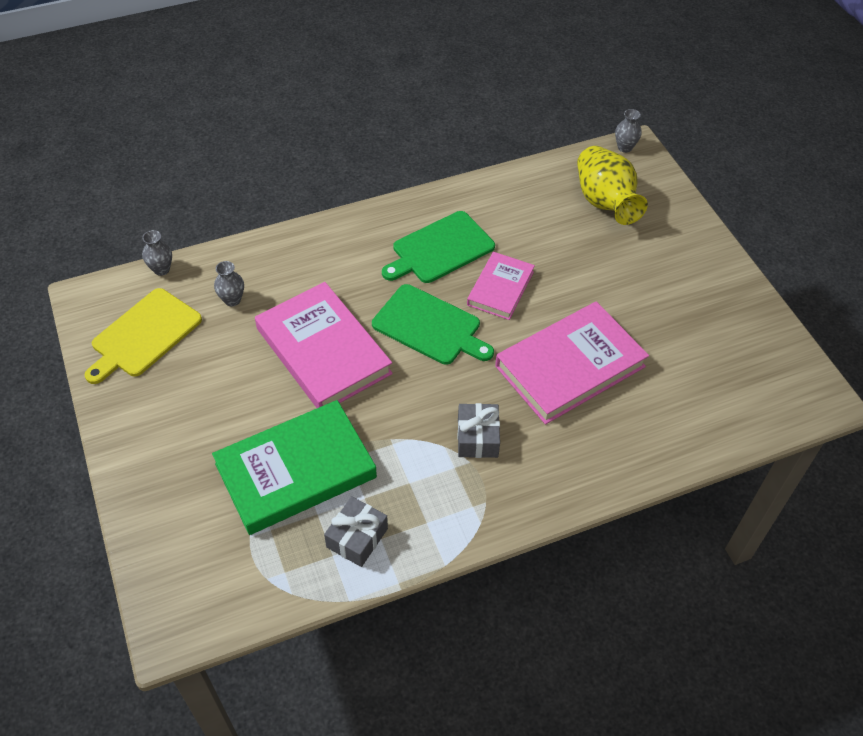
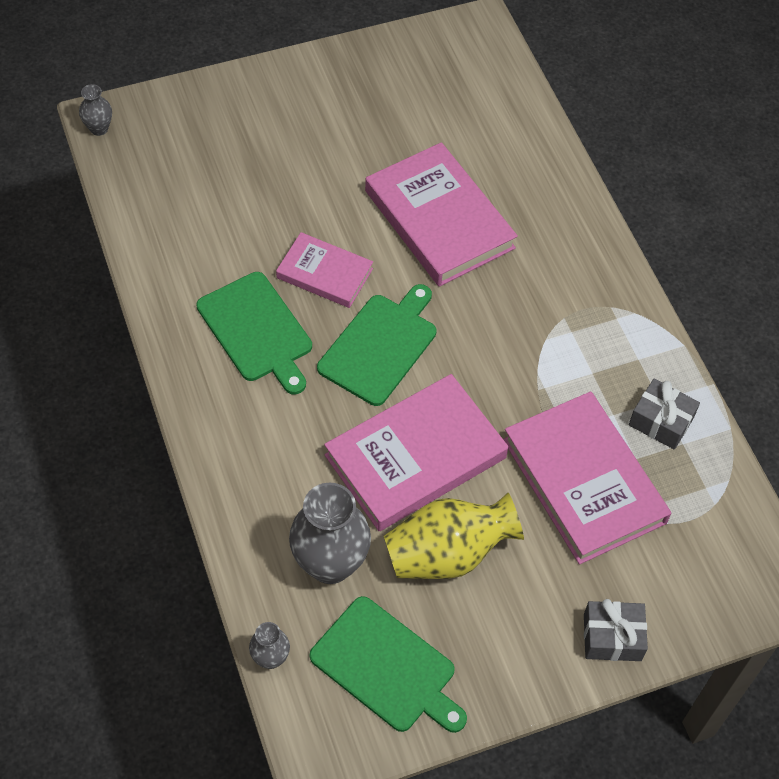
camera: 90 degrees left, 5 degrees up
yellow cutting board [84,288,202,384] -> green cutting board [310,596,467,733]
green book [212,400,377,535] -> pink book [503,392,671,565]
grey vase [214,261,244,307] -> grey vase [289,482,371,584], size x2.04
grey gift [458,403,500,458] -> grey gift moved to [584,599,648,661]
yellow vase [577,146,648,225] -> yellow vase moved to [384,493,524,579]

